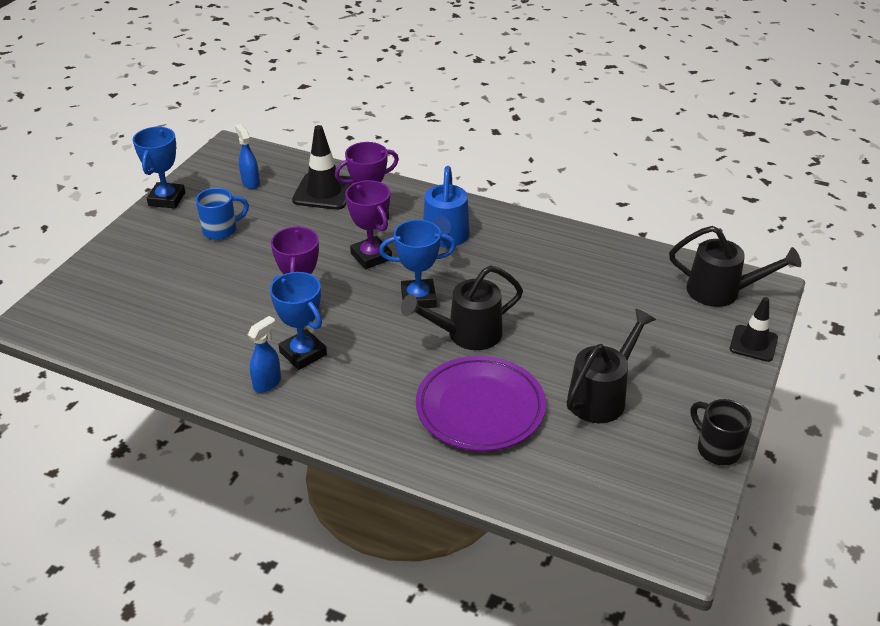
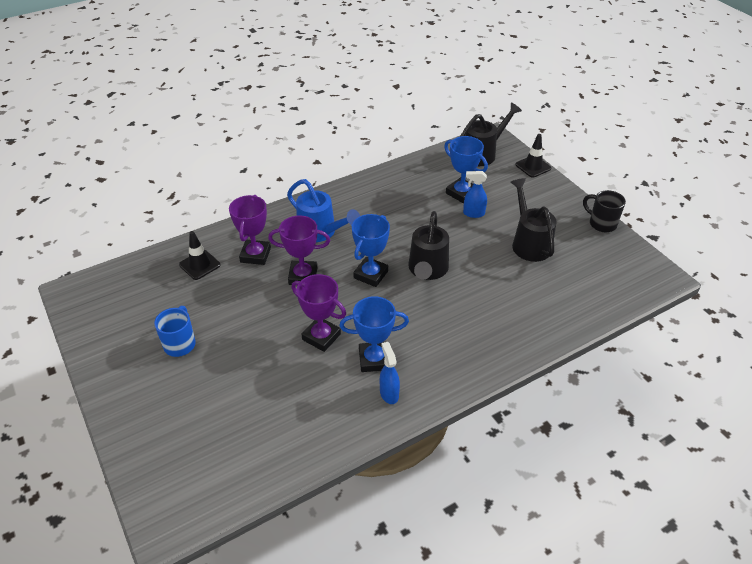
camera: 55 degrees left, 5 degrees up
blue trophy [133,127,185,209] -> blue trophy moved to [444,136,488,203]
blue spray bottle [235,124,260,189] -> blue spray bottle moved to [463,171,487,218]
black traffic cone [292,125,354,210] -> black traffic cone [179,231,221,280], size x0.66
purple plate [416,356,546,451] -> none
black mug [691,399,752,465] -> black mug turned 45 degrees clockwise [583,190,626,232]

